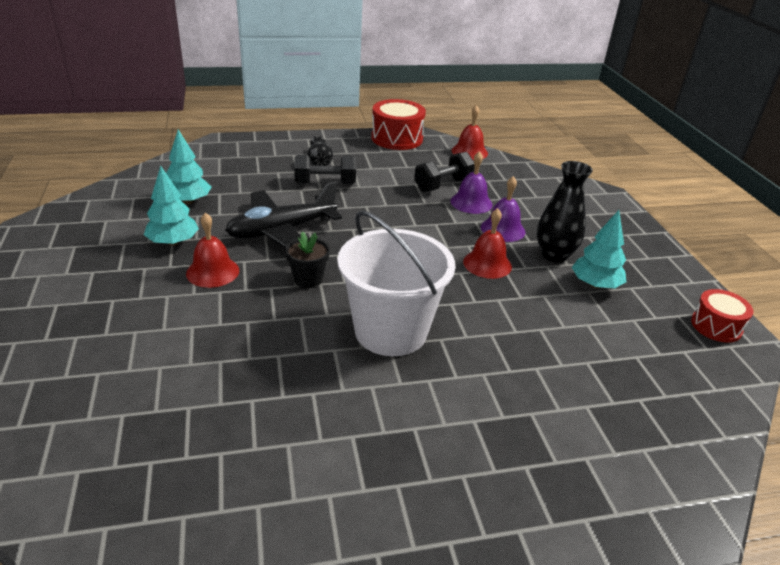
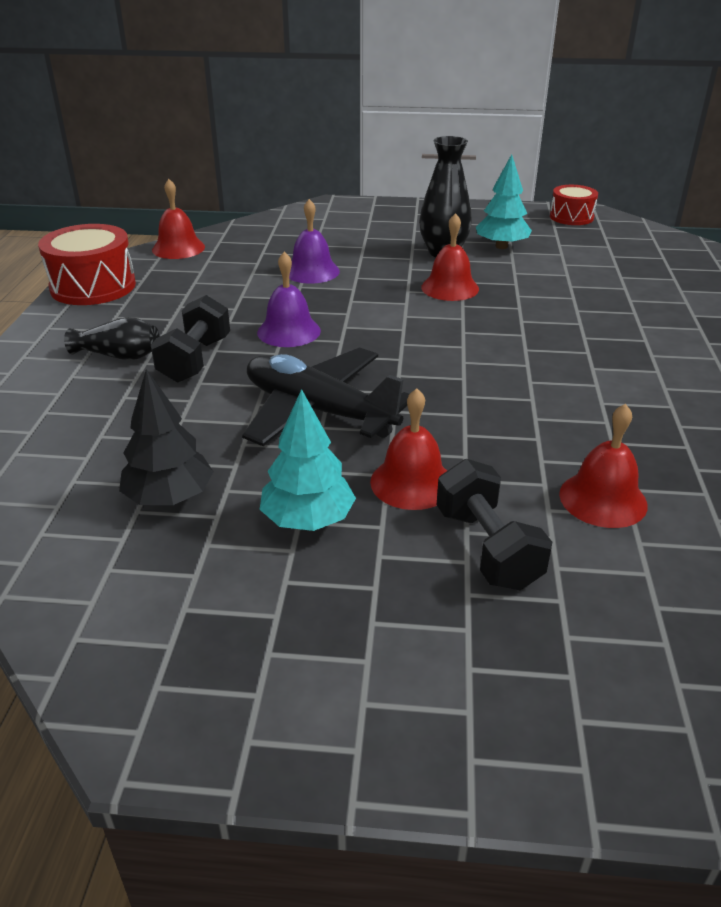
camera: 70 degrees left, 0 degrees up
turquoise tree [166,130,211,204] -> black tree [119,369,214,505]
black plane [225,182,342,248] -> black plane turned 135 degrees clockwise [242,347,409,446]
black flower pot [285,231,330,288] -> none
white bucket [337,210,455,356] -> none
black dumbbell [414,152,475,192] -> black dumbbell moved to [437,459,552,590]
purple bell [481,176,526,242] -> purple bell moved to [257,252,321,347]
none -> red bell [559,404,648,528]

